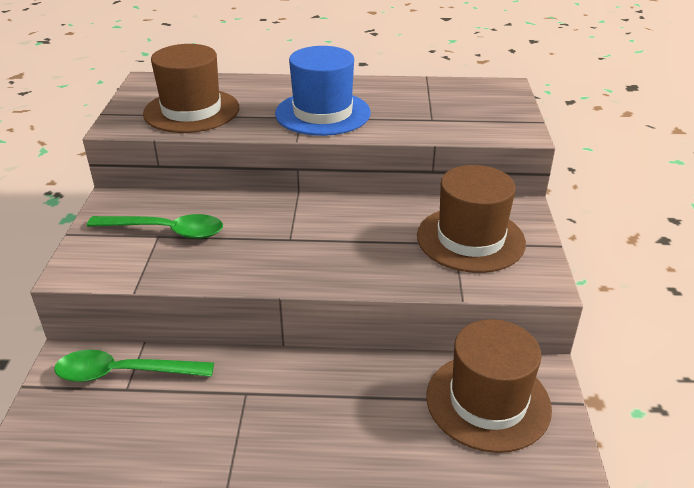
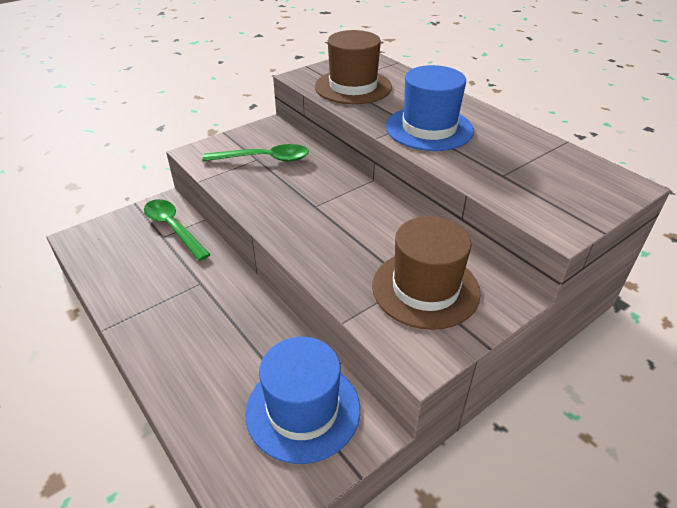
camera: 50 degrees right, 5 degrees up
green spoon [87,214,223,239] -> green spoon turned 60 degrees counterclockwise [202,144,309,162]
brown hat [426,319,552,453] -> blue hat [245,337,360,464]

